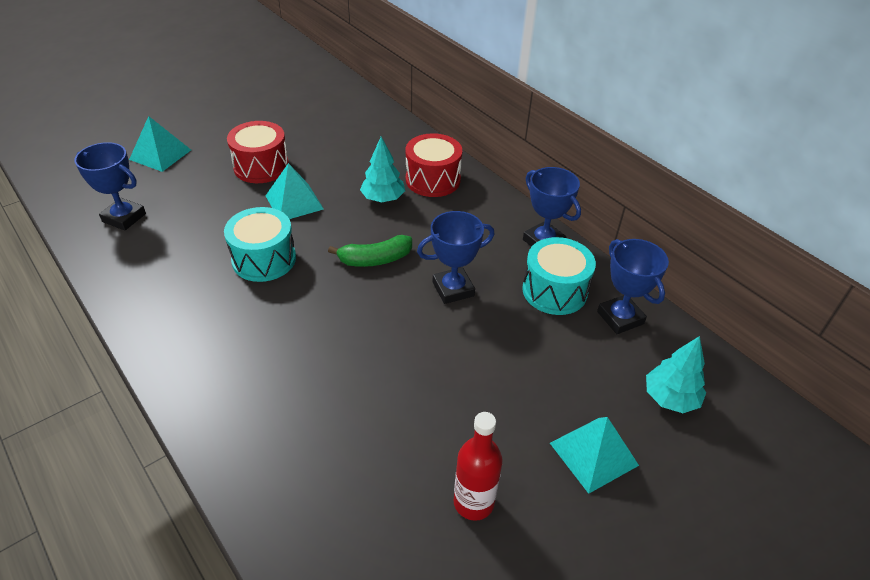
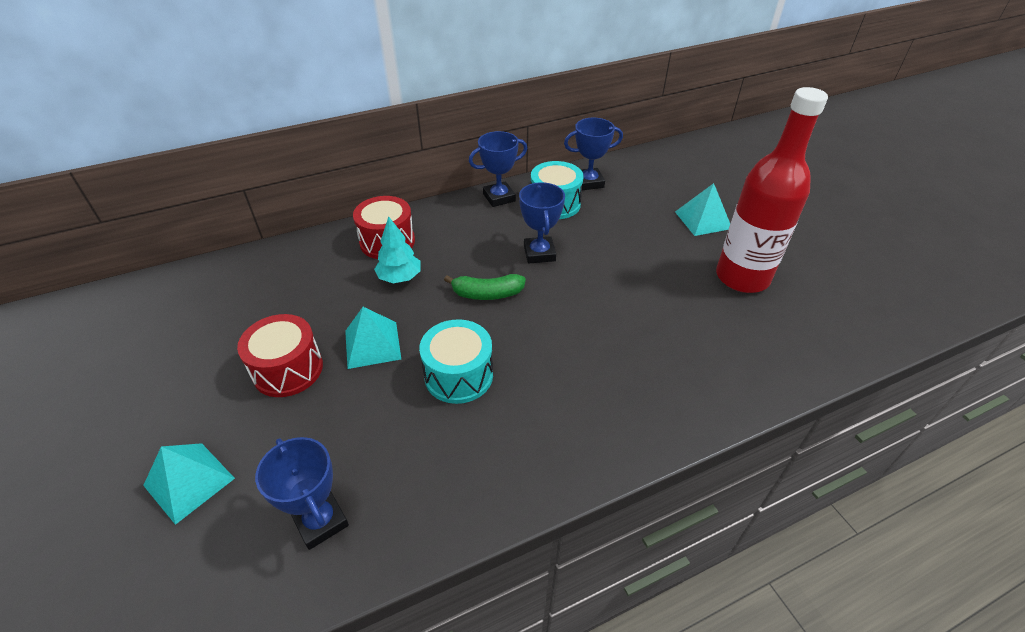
camera: 75 degrees left, 0 degrees up
blue trophy [74,142,146,231] -> blue trophy turned 75 degrees counterclockwise [255,437,349,550]
green banana [328,235,412,267] -> green banana turned 90 degrees clockwise [444,274,526,300]
red bottle [454,412,503,521] -> red bottle [716,87,828,293], size x1.89
turquoise tree [646,336,706,413] -> none

